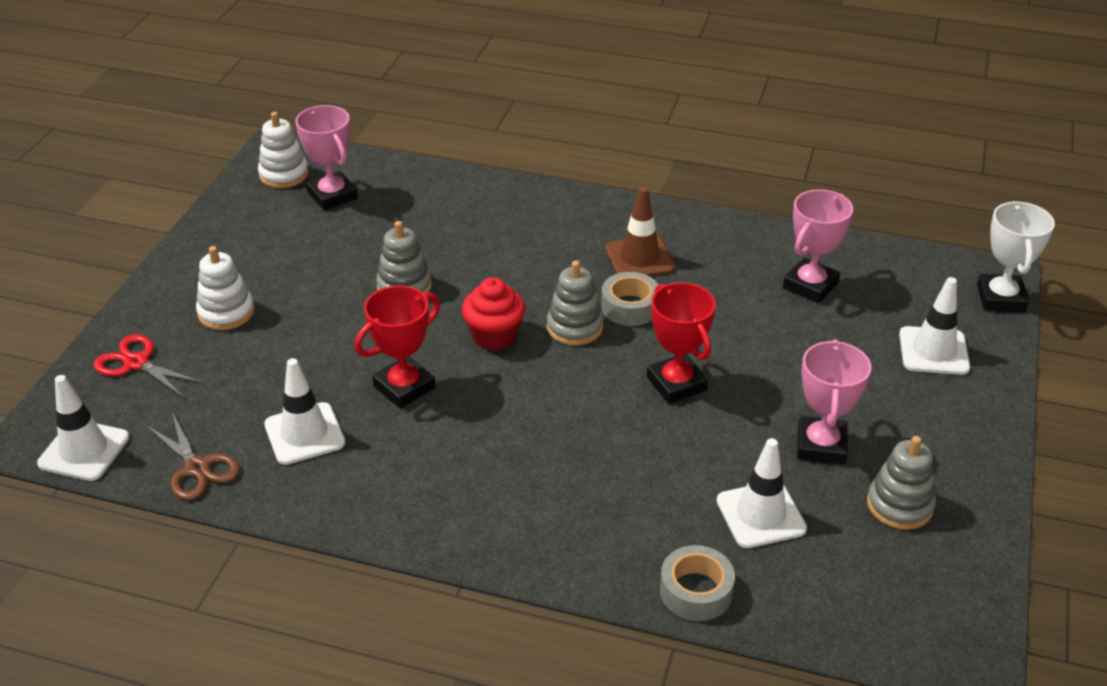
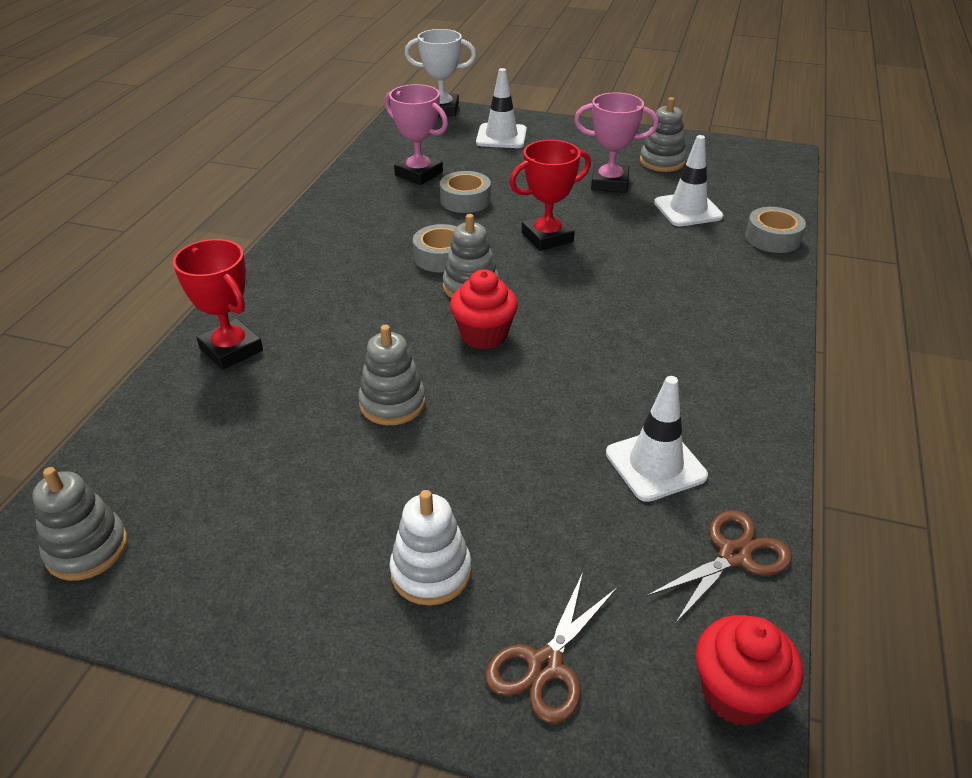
camera: 90 degrees left, 0 degrees up
white traffic cone [37,375,129,481] -> red cupcake [696,615,803,726]
red scissors [94,334,204,398] -> brown scissors [485,572,617,724]
white stacking toy [258,112,309,188] -> grey stacking toy [32,467,128,581]
pink trophy [295,105,358,210] -> none
red trophy [355,286,440,408] -> red trophy moved to [173,239,263,370]
brown traffic cone [605,187,675,276] -> none
none -> grey tape [440,171,491,213]

